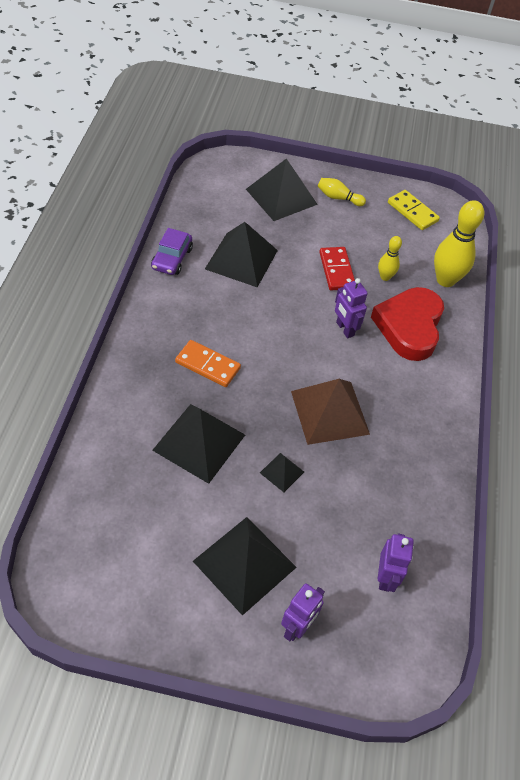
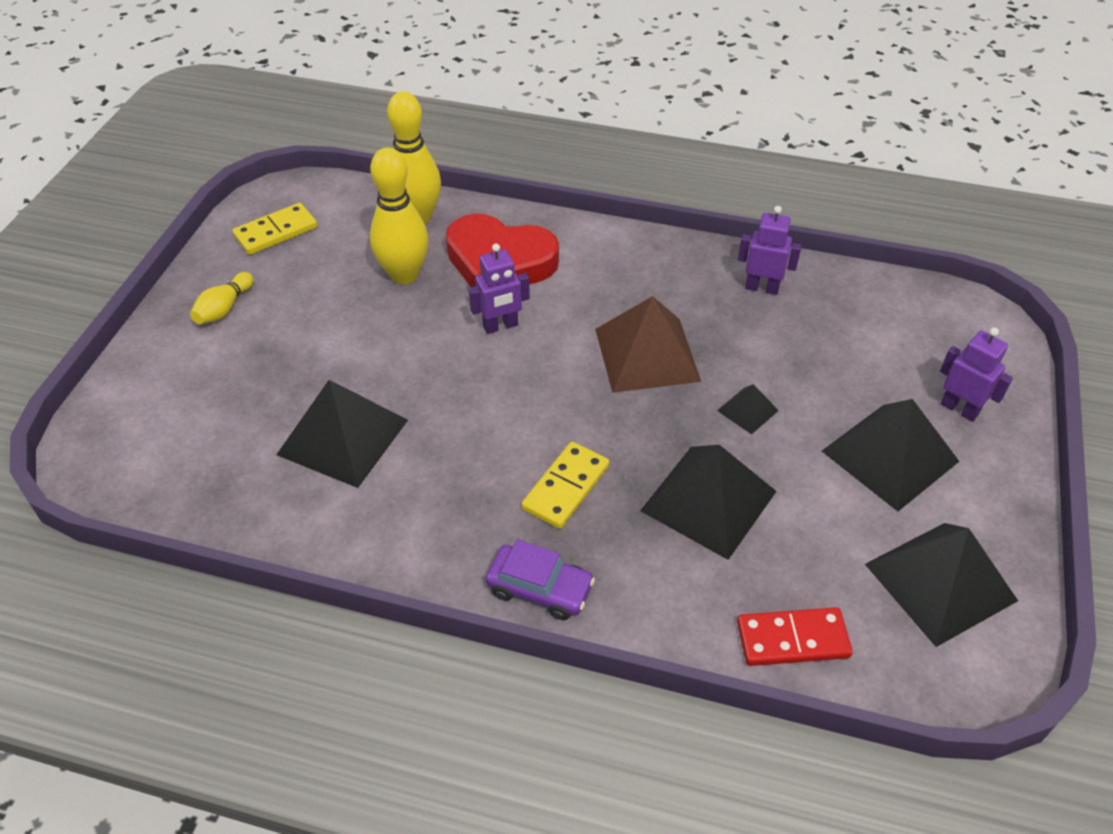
camera: 80 degrees left, 5 degrees down
purple car [151,228,193,275] -> purple car moved to [486,539,595,620]
orange domino [175,340,241,387] -> yellow domino [521,442,609,529]
black pyramid [246,158,318,221] -> black pyramid moved to [865,523,1018,647]
red domino [319,247,355,290] -> red domino moved to [737,607,853,666]
yellow bowling pin [378,236,402,281] -> yellow bowling pin [370,148,429,284], size x1.86
purple robot [378,533,414,592] -> purple robot moved to [738,206,802,295]

